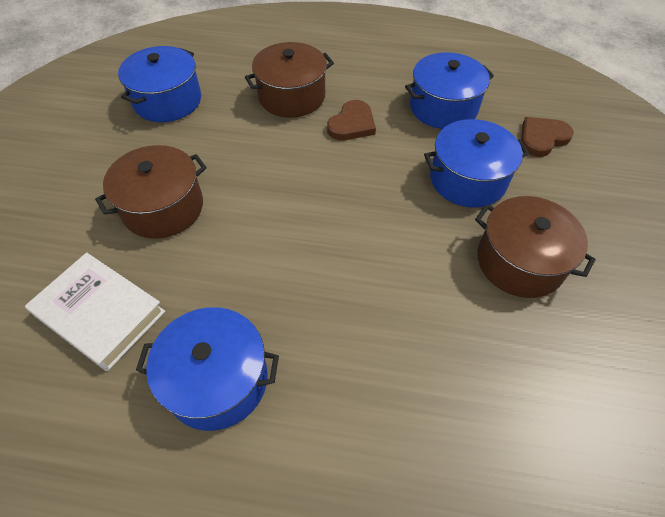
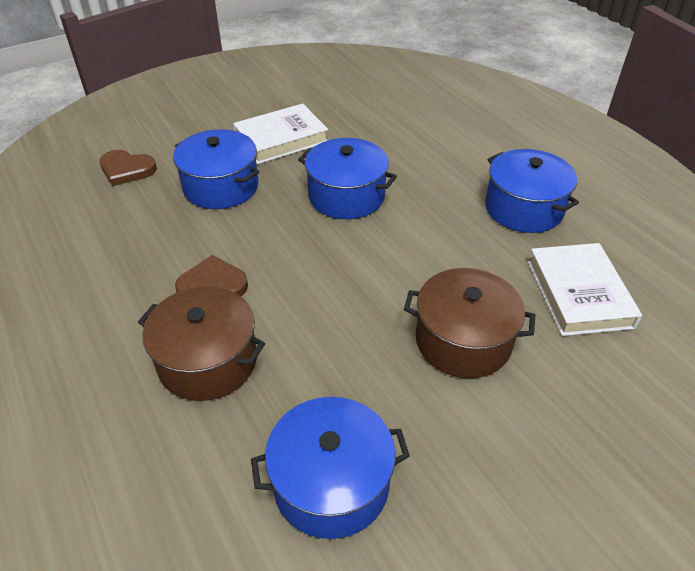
camera: 130 degrees left, 10 degrees down
blue pot [405,52,494,129] -> blue pot moved to [298,138,397,219]
brown pot [475,196,596,298] -> white book [233,104,328,164]

